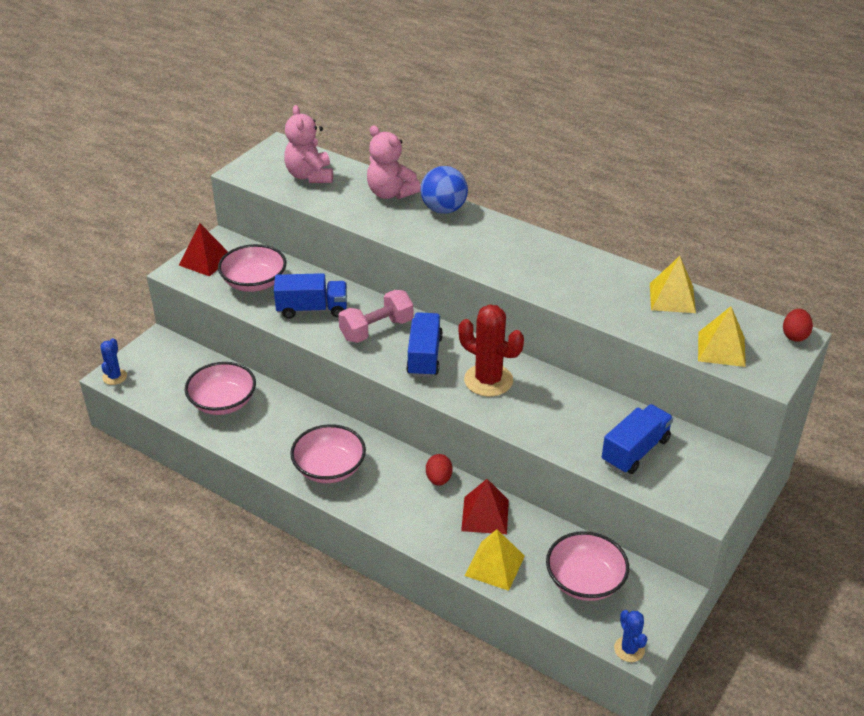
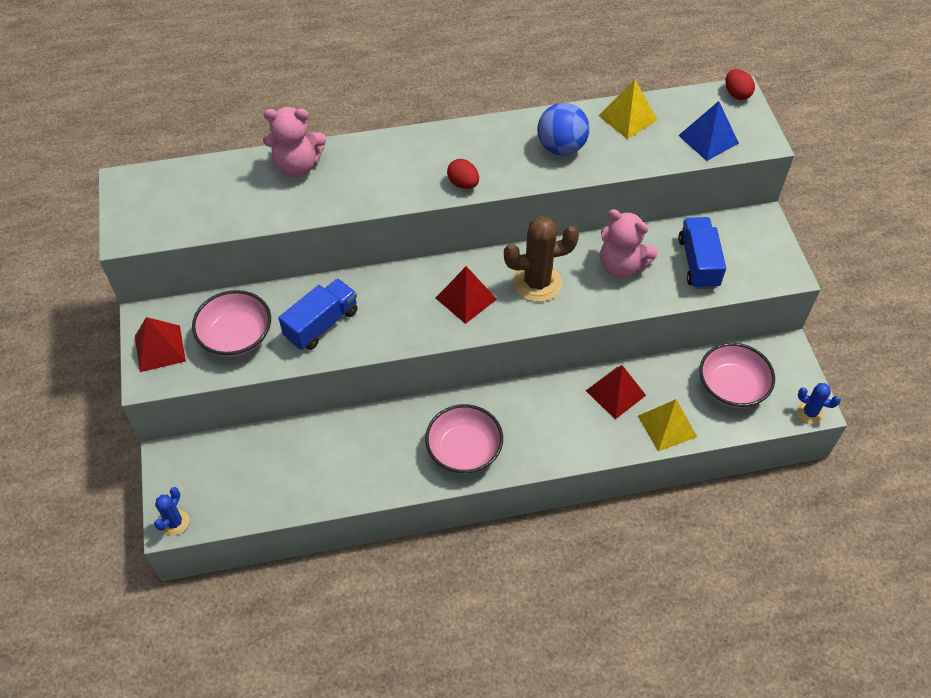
camera: 45 degrees left, 15 degrees up
blue cactus [100,338,127,385] -> blue cactus turned 60 degrees clockwise [154,487,189,535]
pink bowl [185,362,256,415] -> none
pink teddy bear [284,105,333,183] -> pink teddy bear moved to [600,209,658,278]
pink dumbbell [338,290,413,343] -> none
blue truck [406,312,443,377] -> red pyramid [436,266,497,324]
blue ball [420,166,468,214] -> blue ball moved to [537,103,590,156]
red egg [426,454,453,486] -> red egg moved to [447,159,479,189]
red cactus [459,304,524,397] -> brown cactus [504,216,579,302]
yellow pyramid [698,306,746,367] -> blue pyramid [678,101,739,161]

